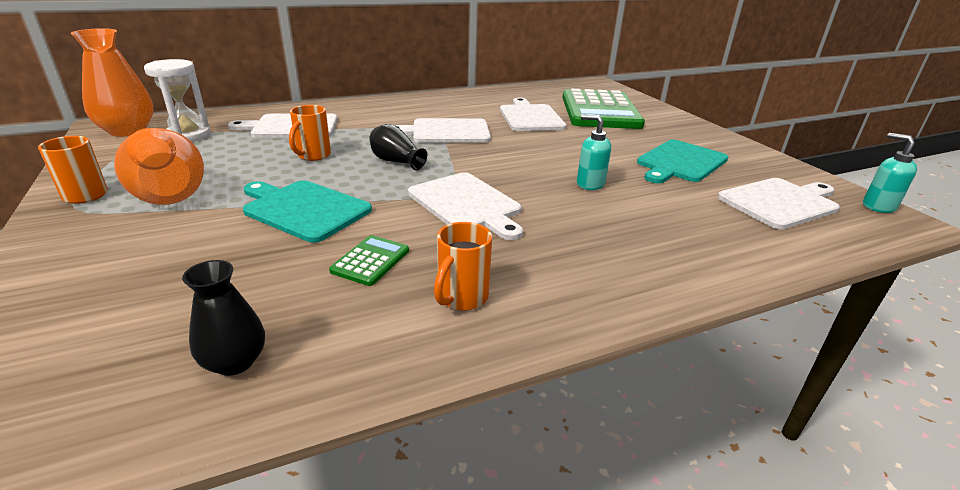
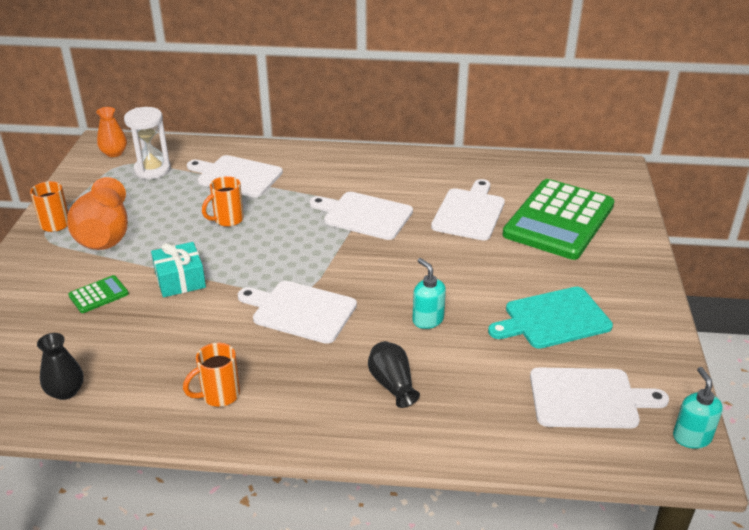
camera: 30 degrees right, 5 degrees up
orange vase [71,28,154,137] -> orange vase [96,107,127,157], size x0.58
turquoise cutting board [243,180,372,243] -> turquoise gift [151,242,206,297]
green calculator [329,235,409,286] -> green calculator moved to [68,275,129,313]
black vase [369,124,427,170] -> black vase moved to [368,341,420,408]
white cutting board [408,172,523,240] -> white cutting board turned 120 degrees clockwise [238,281,357,344]

